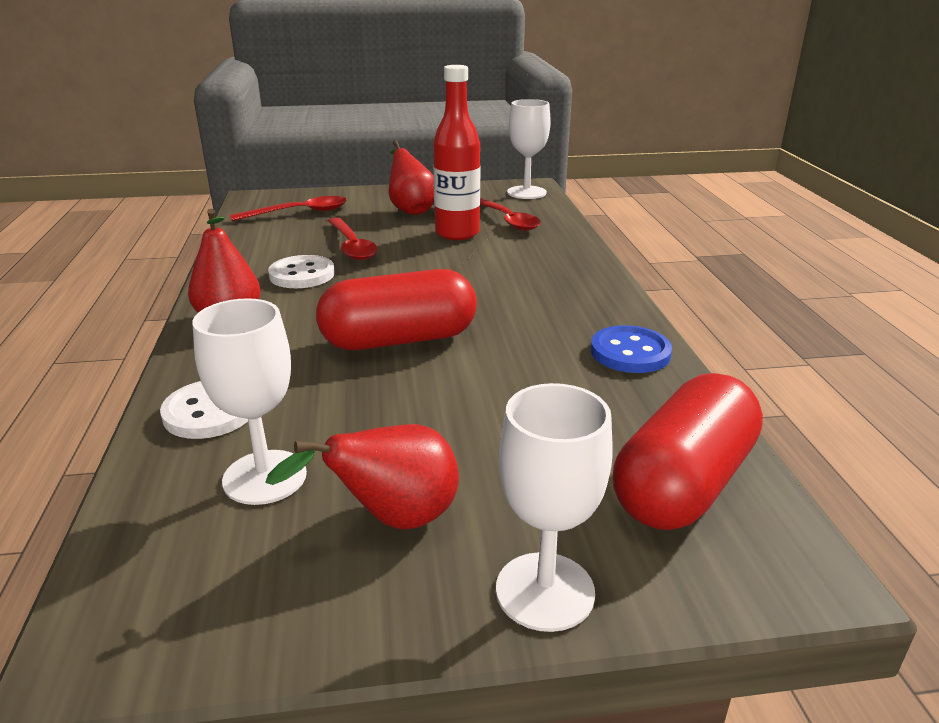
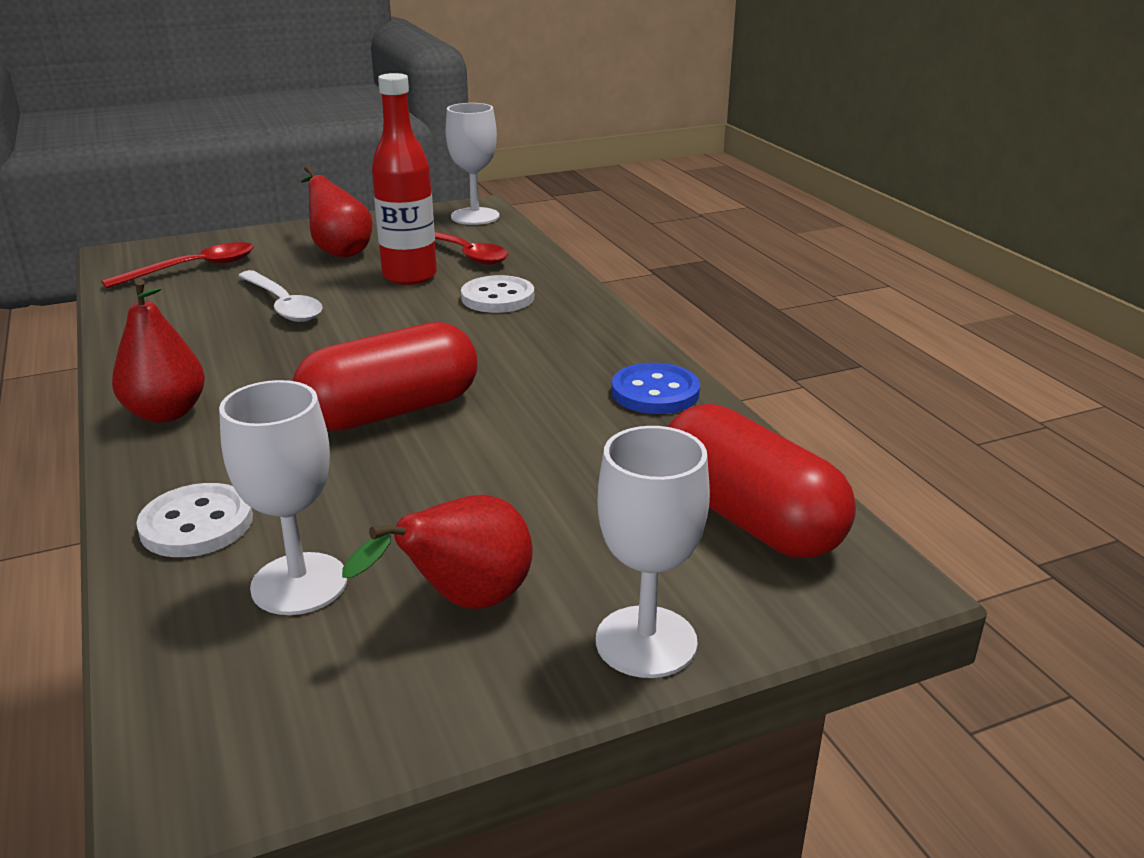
camera: 15 degrees left, 0 degrees up
white button [268,255,335,288] -> white button moved to [461,275,534,313]
red spoon [328,217,378,260] -> white spoon [238,270,323,322]
red capsule [613,373,763,530] -> red capsule turned 60 degrees counterclockwise [668,404,856,558]

